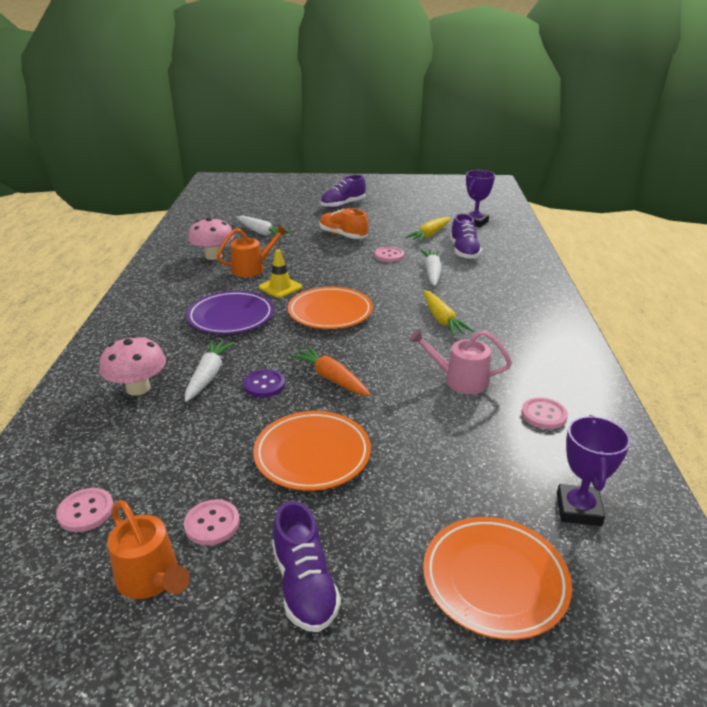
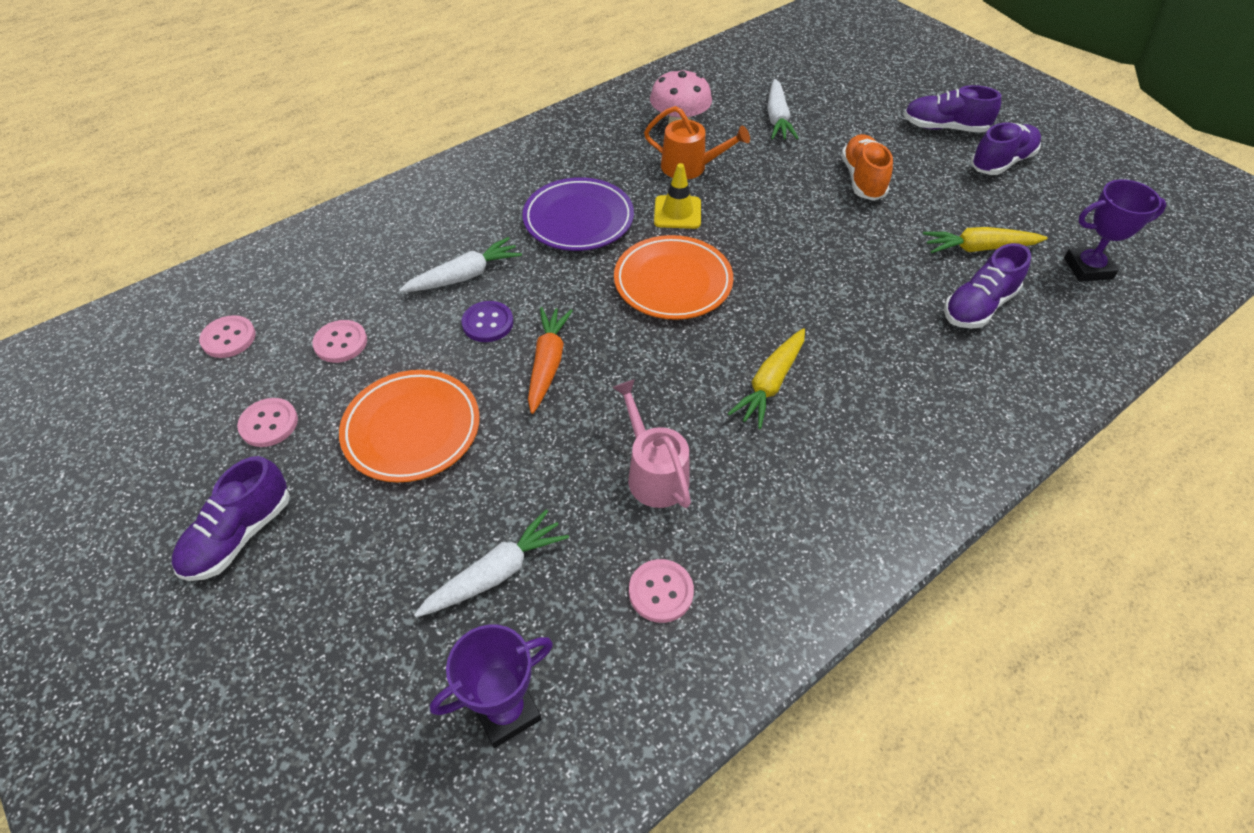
camera: 50 degrees right, 20 degrees up
pink mushroom [99,335,166,396] -> none
orange watering can [107,500,190,599] -> none
pink button [375,246,404,262] -> pink button moved to [312,320,367,363]
white carrot [420,250,442,286] -> white carrot moved to [414,509,569,617]
orange plate [423,517,572,640] -> none
none -> purple shoe [971,122,1041,175]

